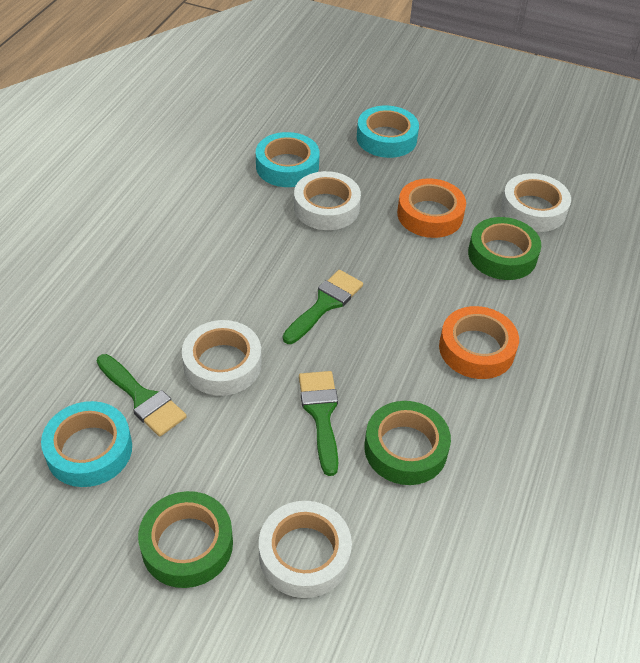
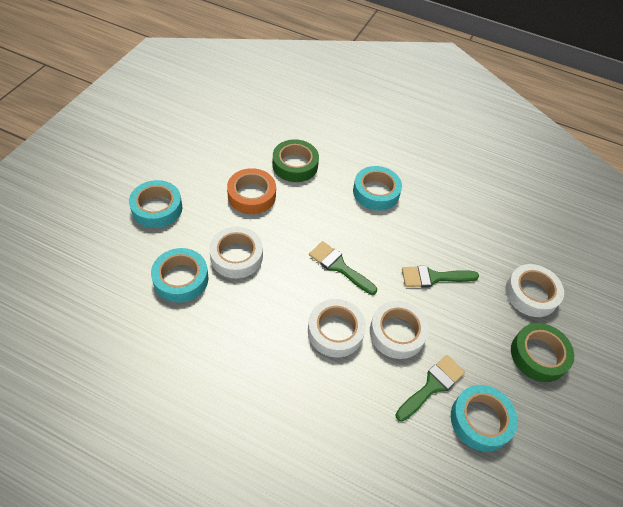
camera: 90 degrees left, 5 degrees up
green tape [364,401,451,485] -> none
orange tape [439,306,519,379] -> turquoise tape [353,166,402,211]
white tape [501,173,571,232] -> white tape moved to [308,299,366,358]

